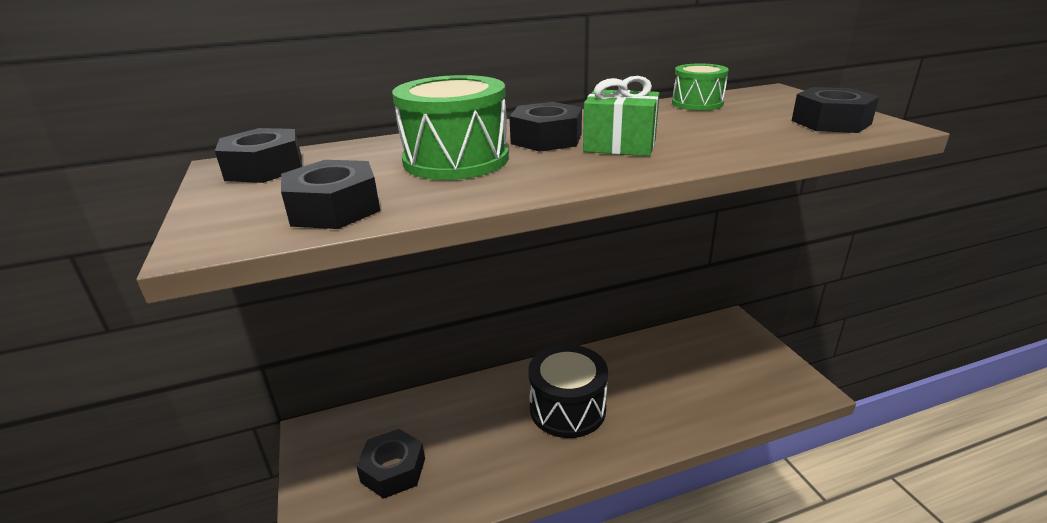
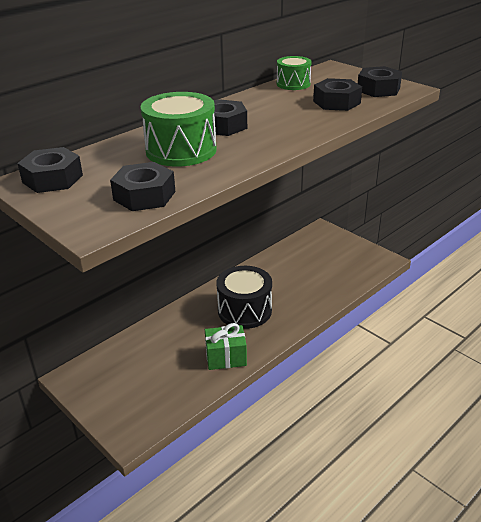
camera: 25 degrees left, 5 degrees up
black nut [356,429,425,499] -> black nut moved to [313,78,362,111]
green gift [583,76,660,156] -> green gift moved to [205,323,247,370]

